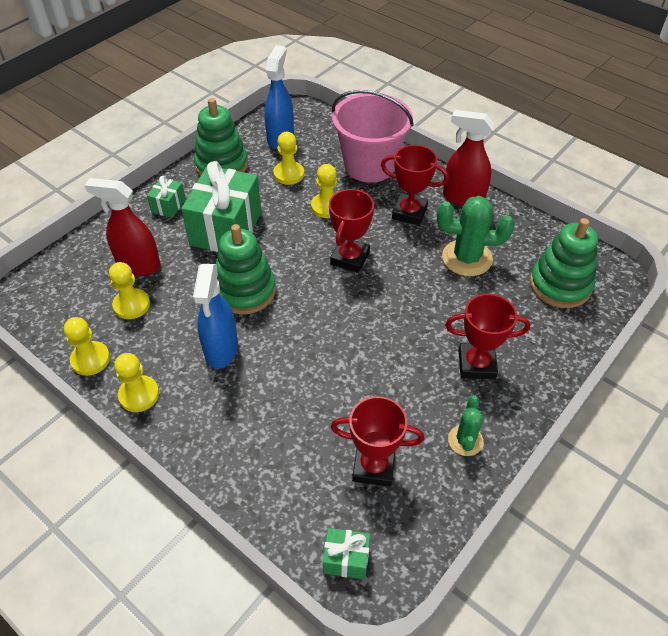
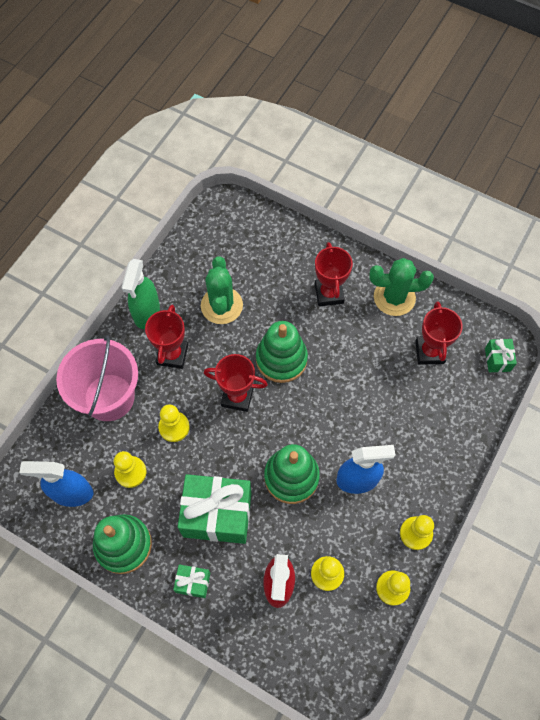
camera: 100 degrees left, 15 degrees up
red spray bottle [443,110,494,206] -> green spray bottle [121,259,160,329]
green cactus [448,395,484,456] -> green cactus [369,258,434,316], size x1.73
green stacking toy [530,218,598,308] -> green stacking toy moved to [256,321,308,383]

